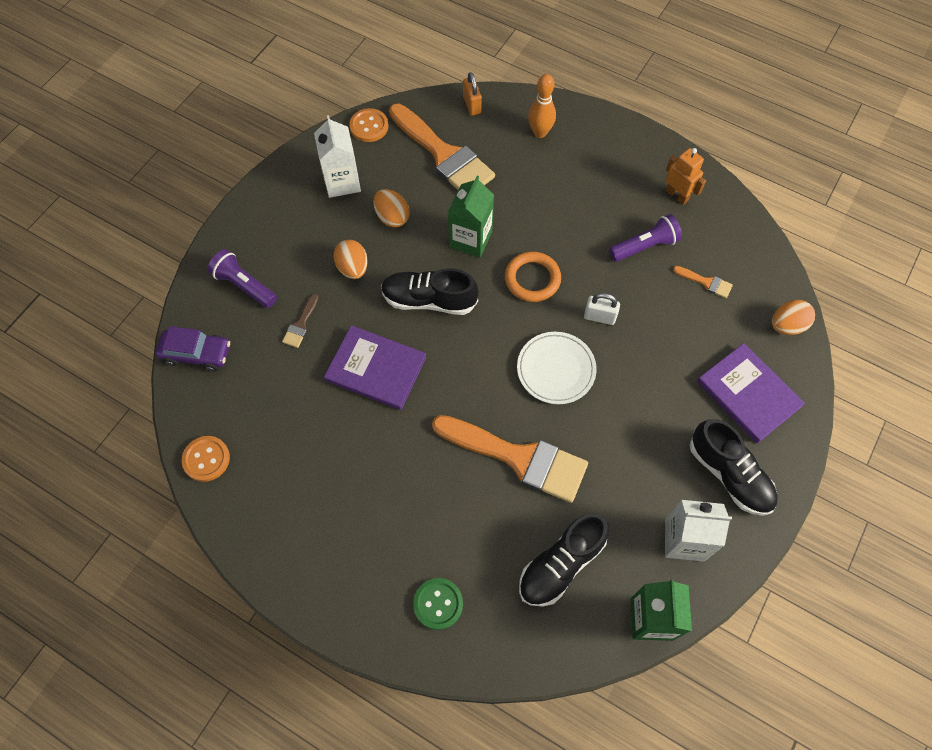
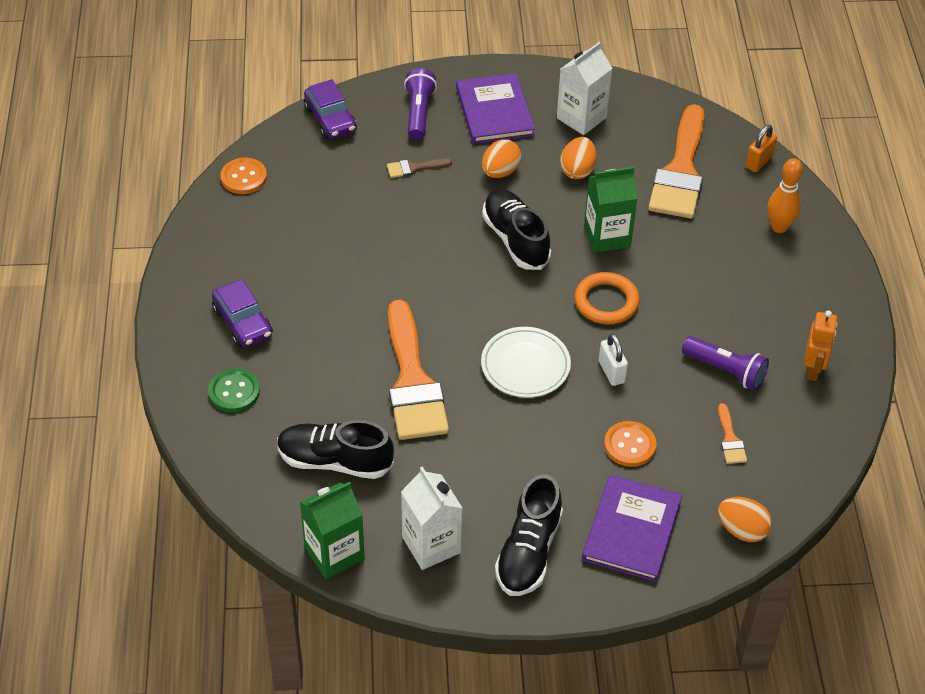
camera: 55 degrees right, 15 degrees down
purple book [324,325,426,410] -> purple book moved to [456,73,535,144]
orange button [349,108,388,142] -> orange button moved to [604,421,657,467]
none -> purple car [212,279,273,347]

